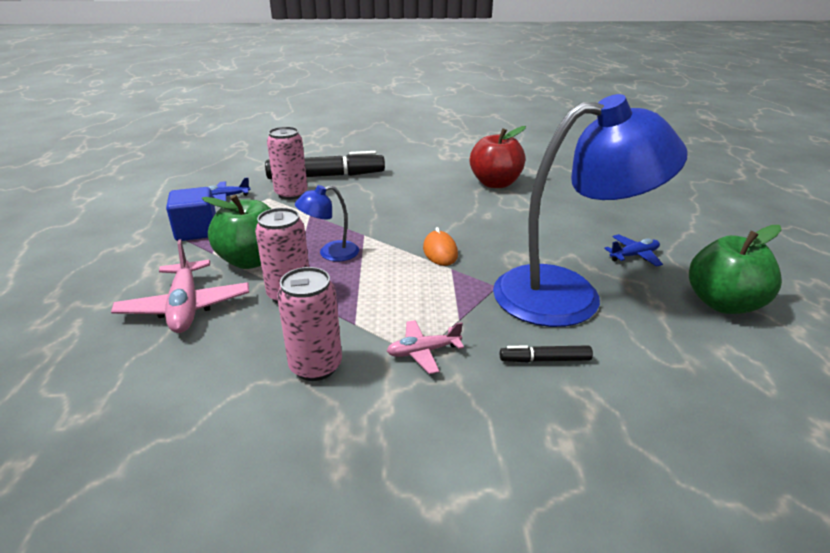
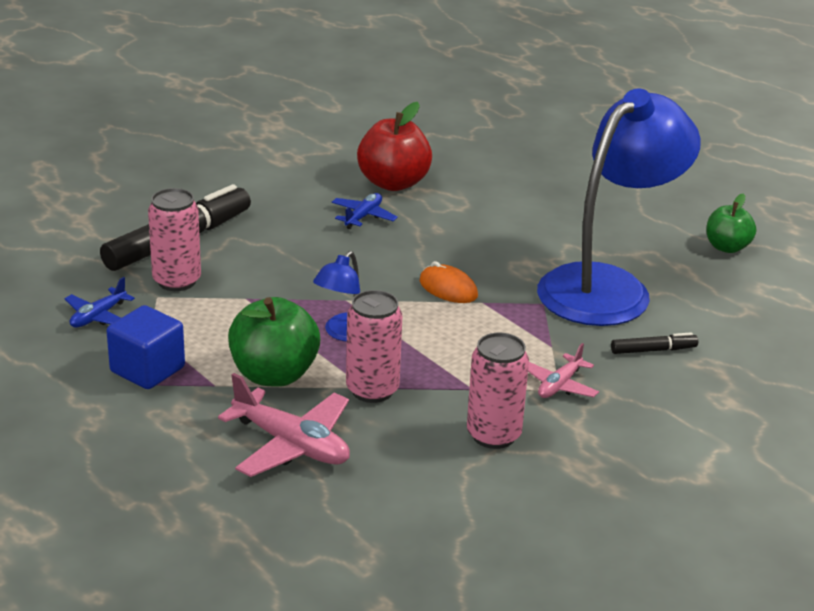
camera: 40 degrees left, 0 degrees up
black marker [500,345,593,363] -> black marker turned 150 degrees counterclockwise [611,332,698,354]
blue plane [604,234,663,267] -> blue plane moved to [332,193,398,229]
green apple [689,225,782,314] -> green apple [706,194,756,253], size x0.63

